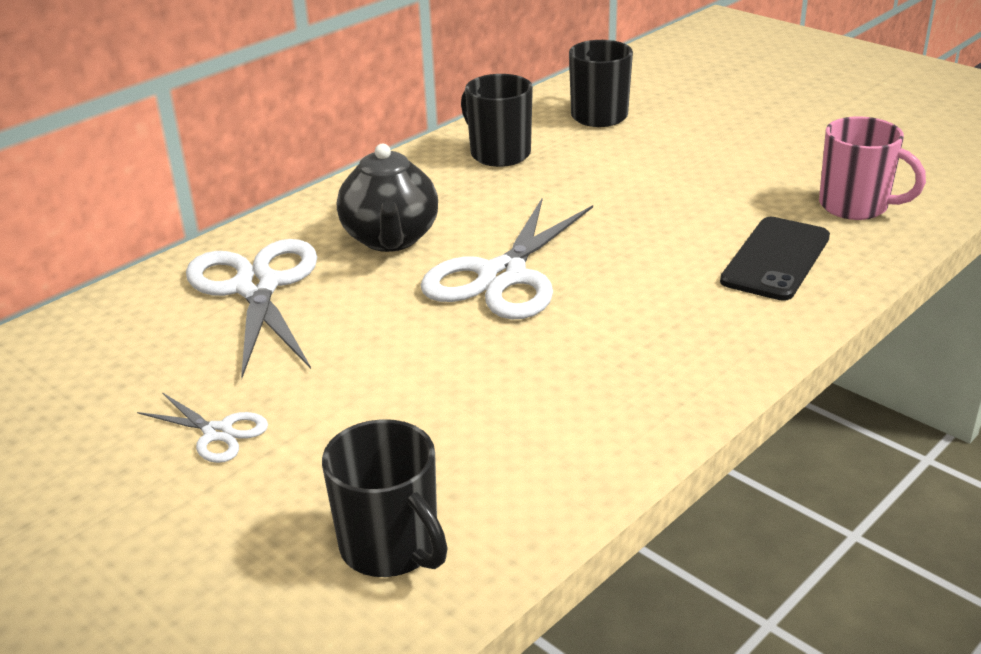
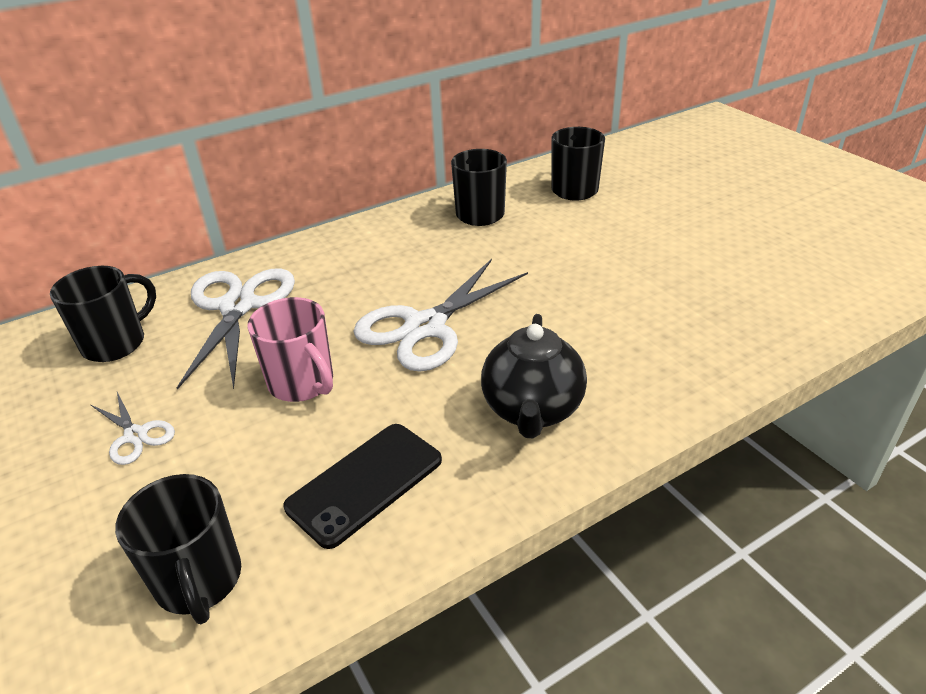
camera: 15 degrees right, 5 degrees up
black teapot [337,143,438,252] -> black teapot moved to [481,314,587,438]
black phone [720,217,830,301] -> black phone moved to [284,424,442,549]
pink mug [819,116,926,220] -> pink mug moved to [247,297,333,402]
none -> black mug [50,266,156,362]

